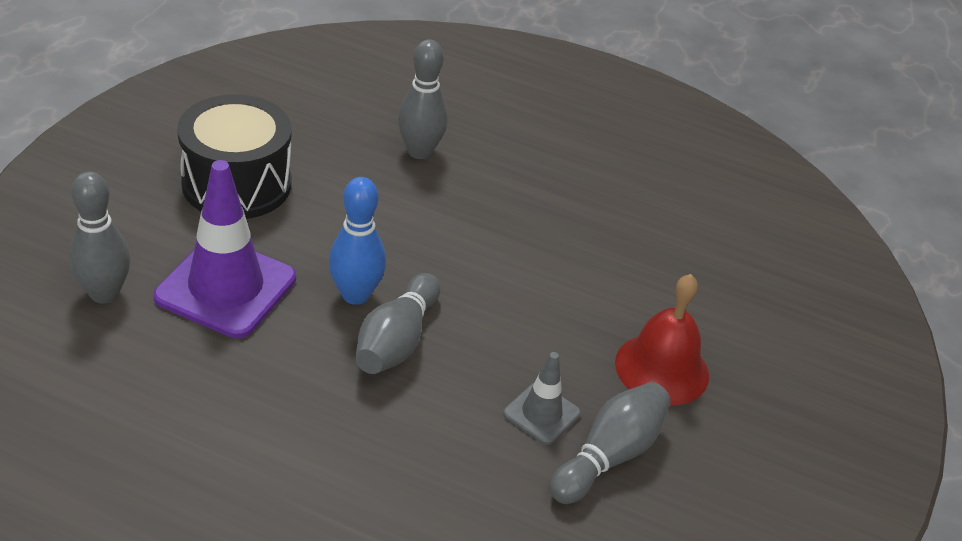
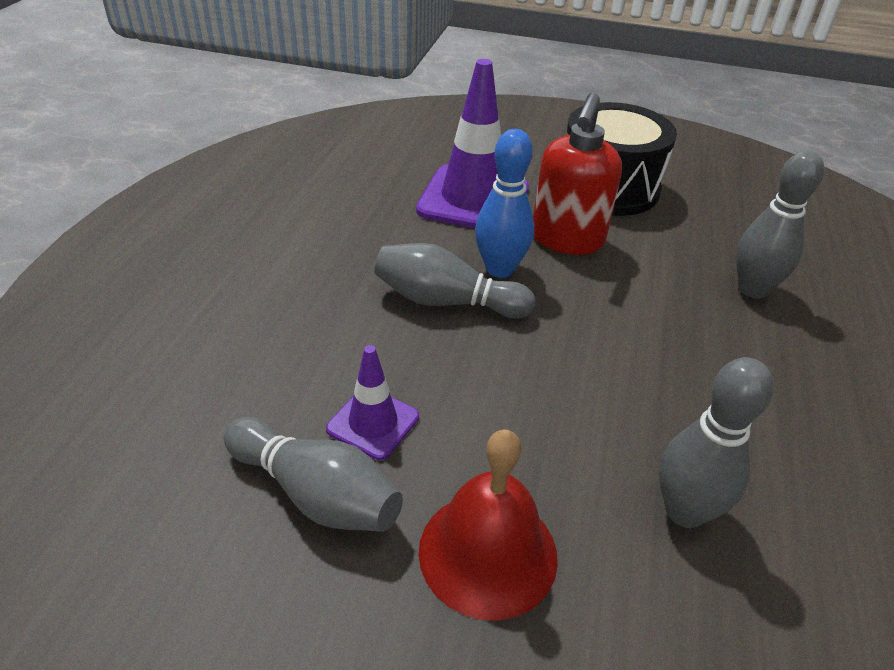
camera: 85 degrees right, 0 degrees up
grey bowling pin [69,172,131,303] -> grey bowling pin moved to [659,357,774,528]
grey traffic cone [503,352,581,445] -> purple traffic cone [326,345,419,460]
none -> red soap dispenser [533,93,622,255]

